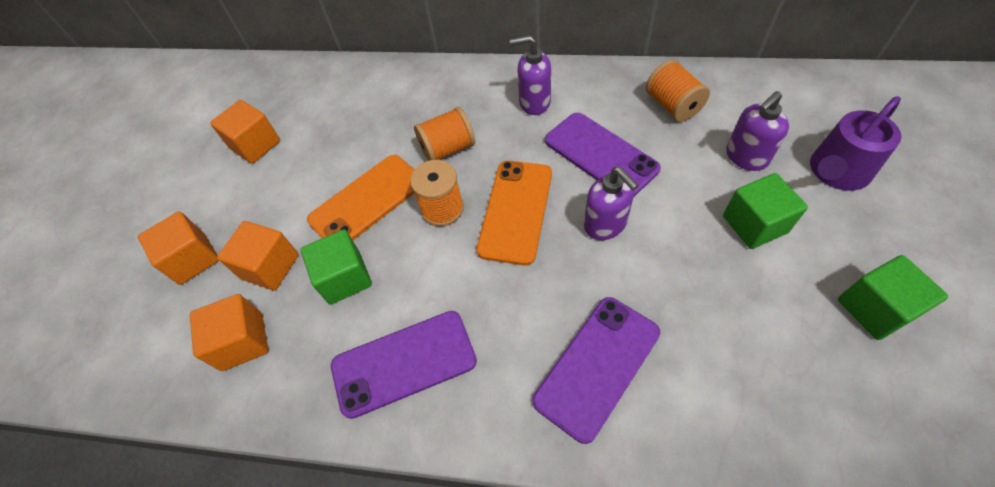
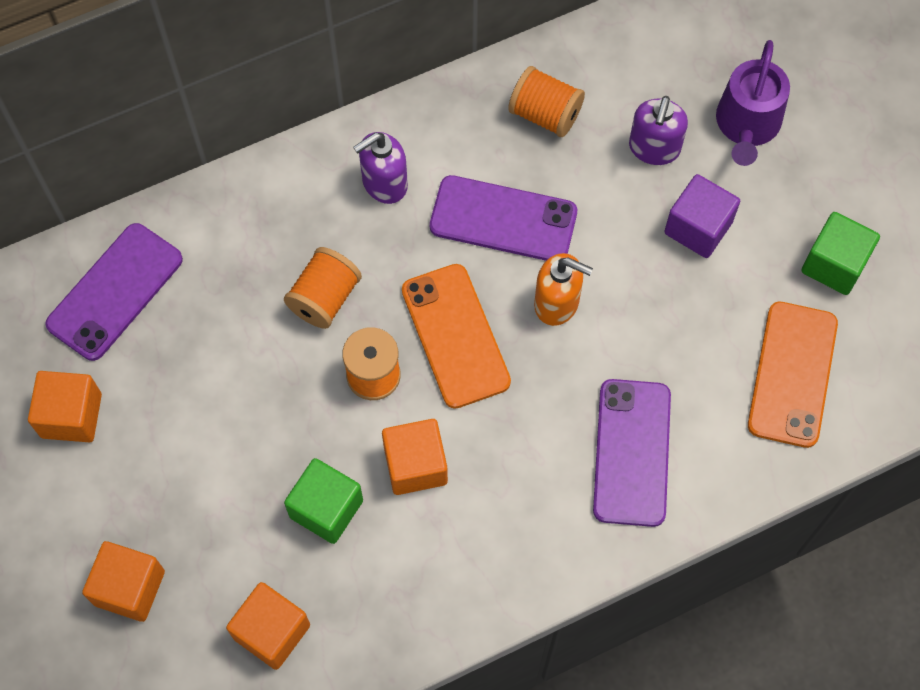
camera: 40 degrees left, 10 degrees up
orange cube [217,221,299,291] -> orange cube moved to [382,419,448,495]
orange phone [307,155,415,240] -> orange phone moved to [748,302,838,448]
purple phone [331,311,477,419] -> purple phone moved to [45,223,183,361]
purple soap dispenser [584,167,639,240] -> orange soap dispenser [534,253,593,326]
green cube [723,173,808,249] -> purple cube [664,174,740,258]

